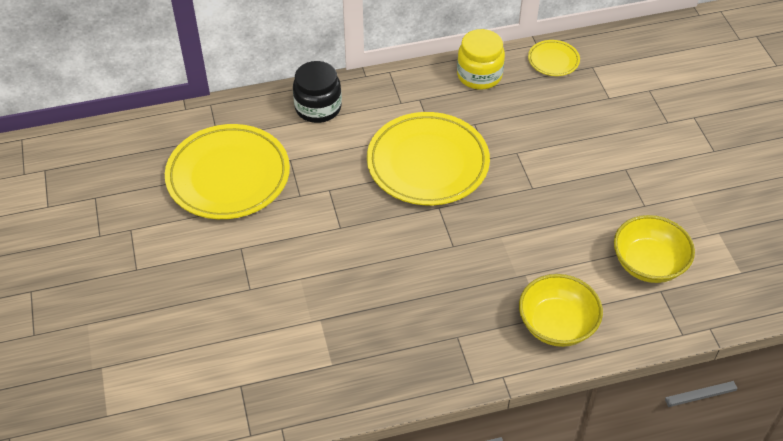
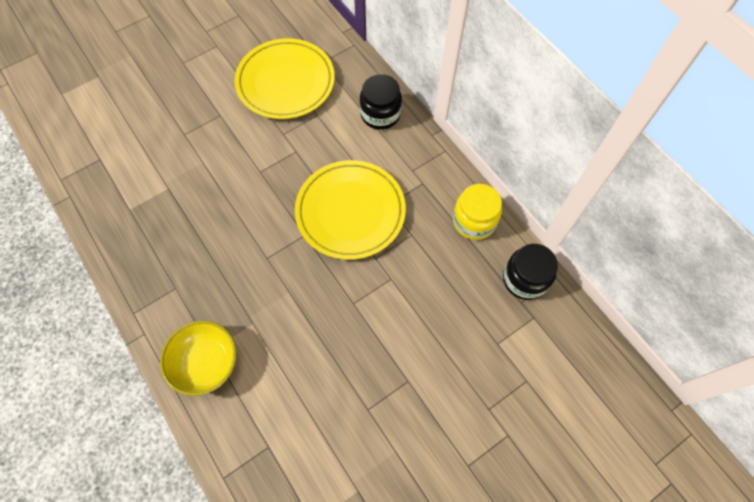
camera: 70 degrees right, 15 degrees up
yellow plate [528,40,580,76] -> black jar [503,244,558,300]
yellow bowl [614,215,695,283] -> none

